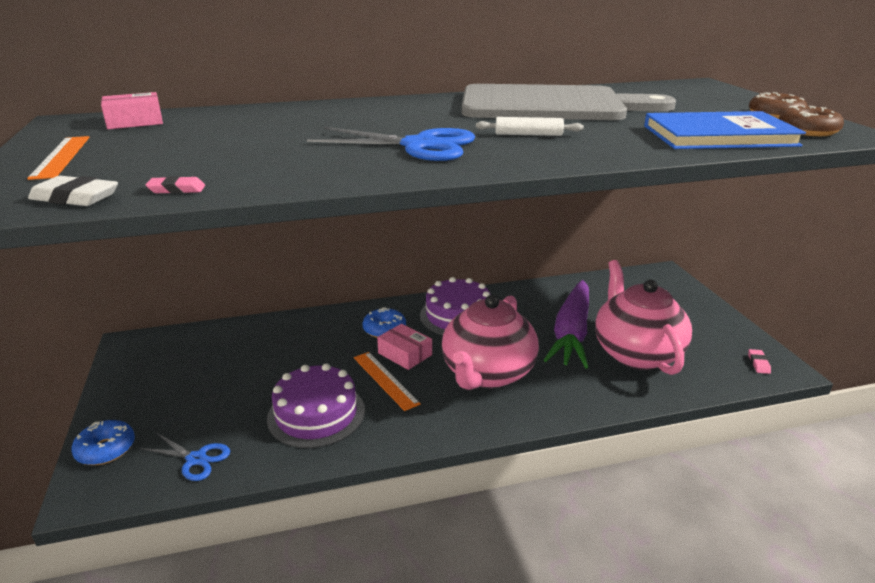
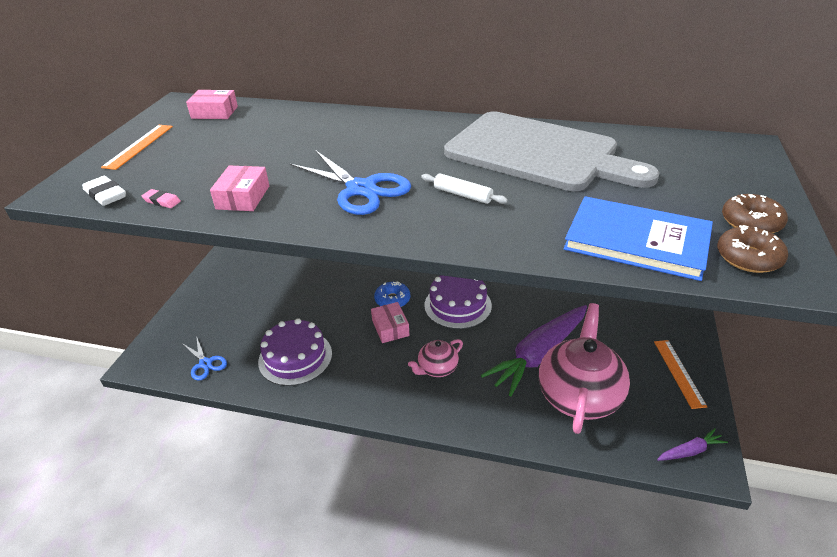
camera: 30 degrees right, 10 degrees up
blue donut [71,420,135,465] -> none
orange ruler [354,352,421,411] -> orange ruler moved to [654,340,707,409]
pink teapot [442,295,539,390] -> pink teapot [408,339,463,377], size x0.50
pink eraser [748,349,771,374] -> purple carrot [657,428,728,461]
none -> pink box [210,166,269,211]

